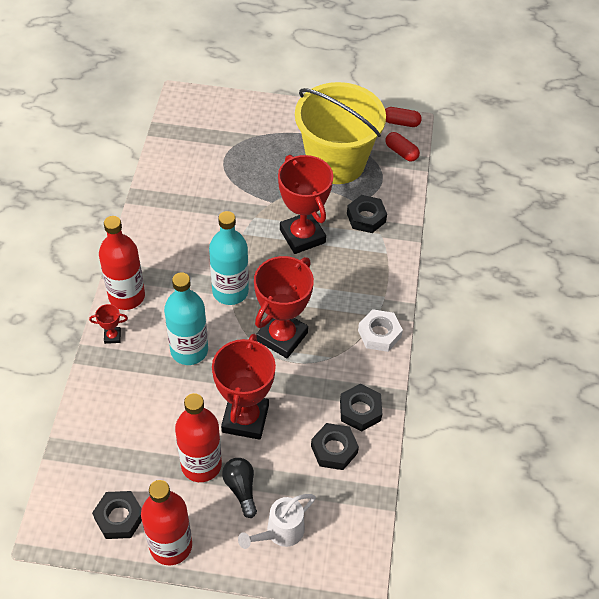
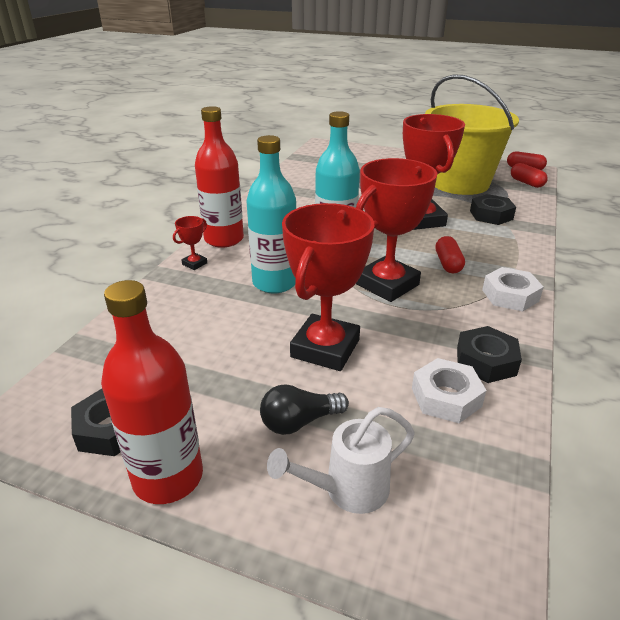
camera: 15 degrees right, 20 degrees down
red trophy [89,304,128,344] -> red trophy turned 60 degrees counterclockwise [173,216,207,270]
red bottle [175,393,222,482] -> none
black light bulb [222,458,257,518] -> black light bulb turned 105 degrees counterclockwise [260,384,349,435]
black nut [311,423,359,470] -> white nut [412,358,486,423]
none -> red capsule [435,236,465,274]

